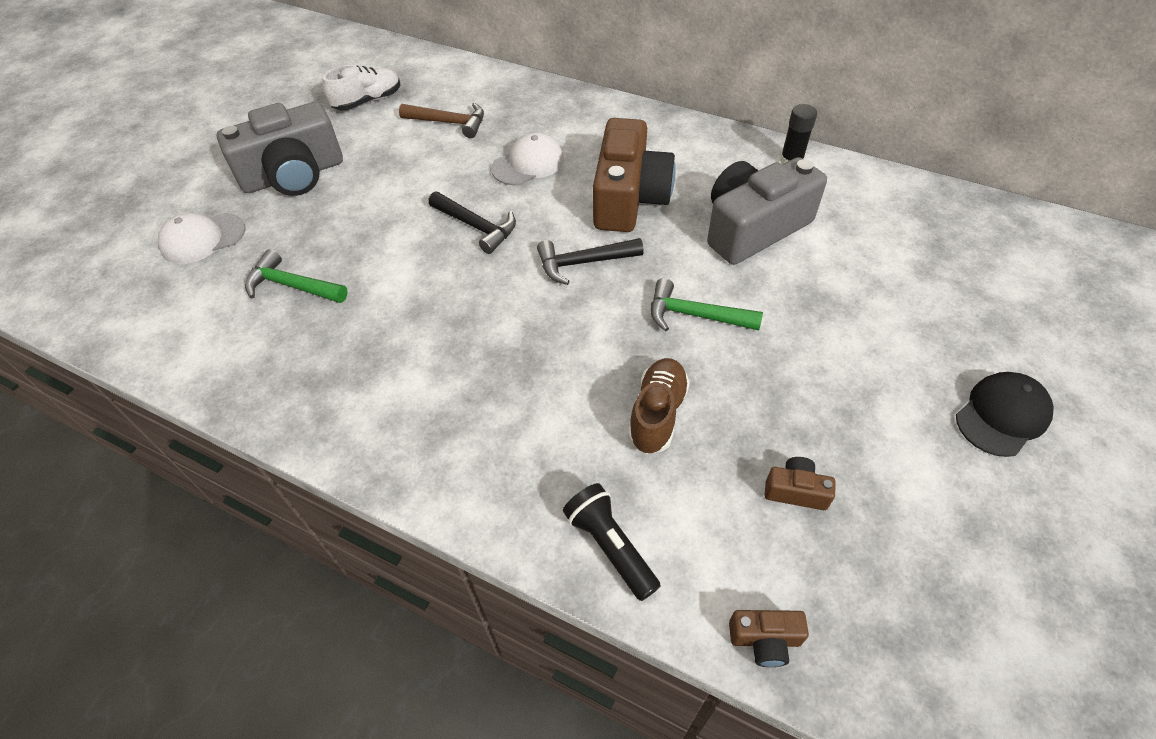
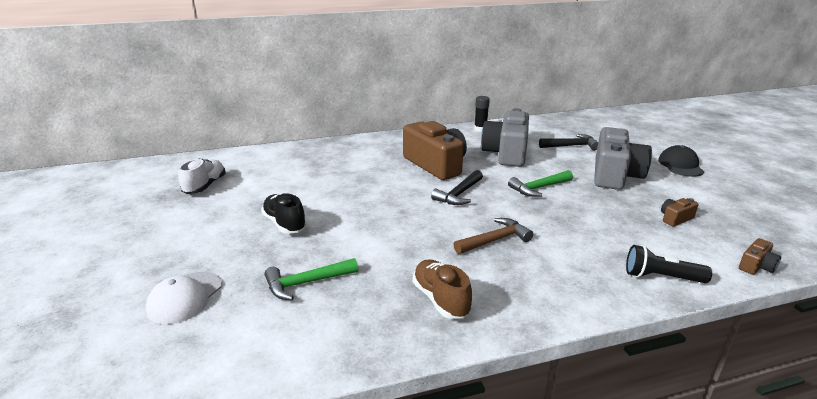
camera: 45 degrees left, 25 degrees down
grey camera [217,102,343,196] -> grey camera moved to [594,127,652,190]
brown hammer [399,103,484,138] -> brown hammer moved to [454,218,533,254]
black hammer [428,191,516,254] -> black hammer moved to [539,134,598,150]
white cap [491,133,564,186] -> none
brown shoe [628,358,690,454] -> brown shoe moved to [413,259,472,319]
none -> black shoe [261,193,307,234]

